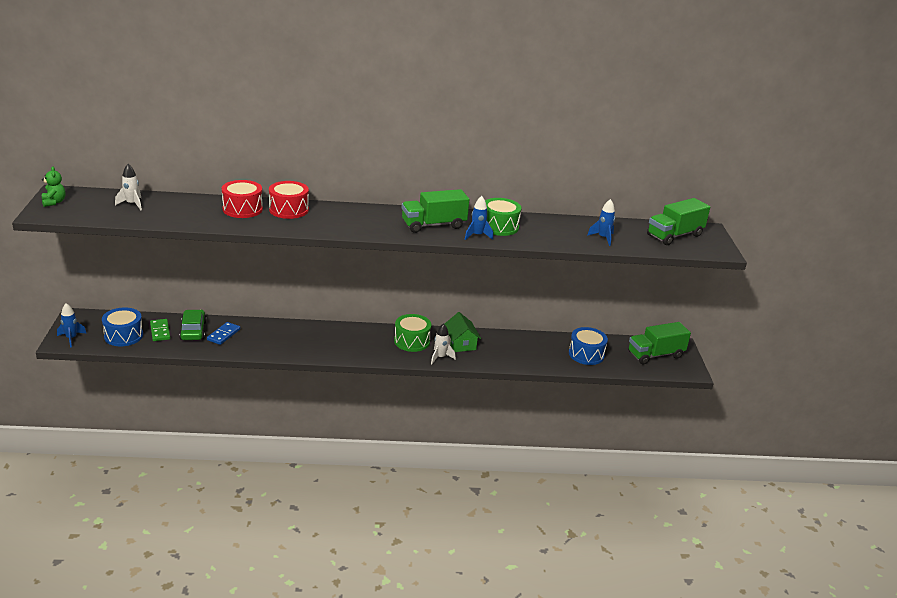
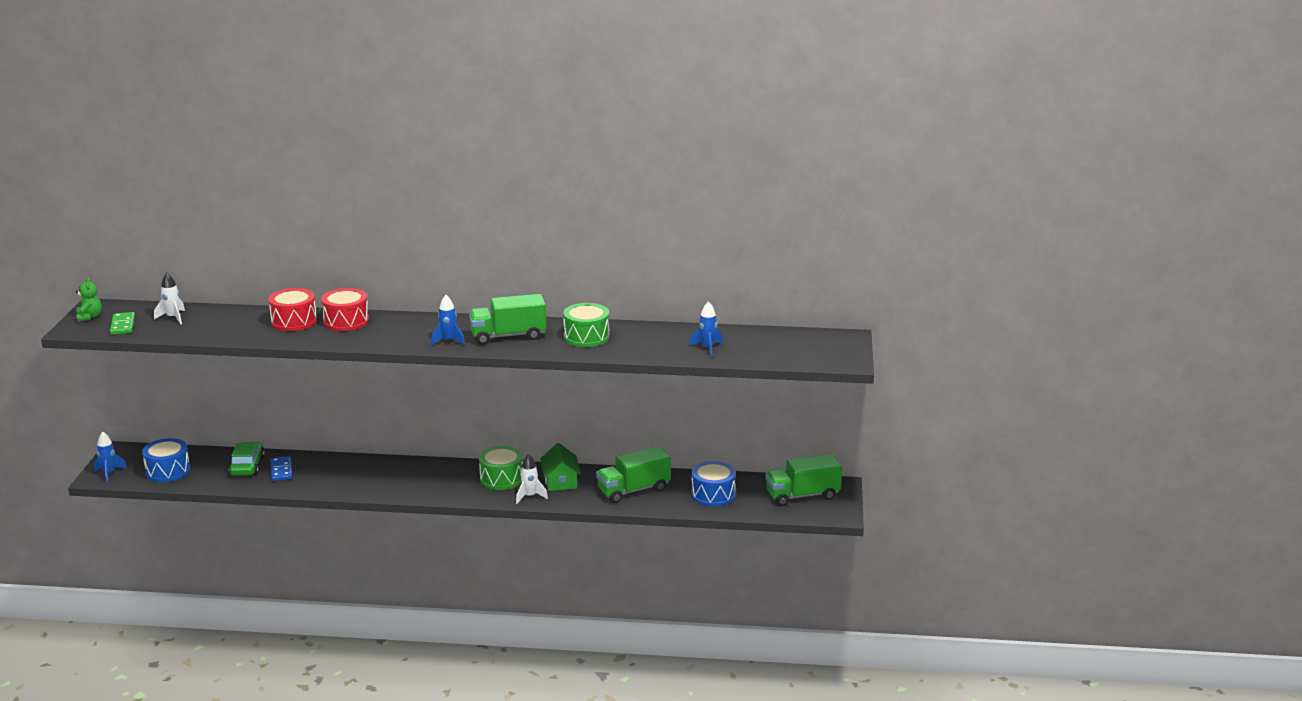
camera: 10 degrees right, 5 degrees down
green domino [150,319,170,341] -> green domino moved to [110,312,135,335]
blue domino [207,322,240,345] -> blue domino turned 45 degrees counterclockwise [271,456,292,481]
blue rocket [464,196,493,240] -> blue rocket moved to [431,295,465,346]
green truck [647,198,710,245] -> green truck moved to [596,446,671,503]

